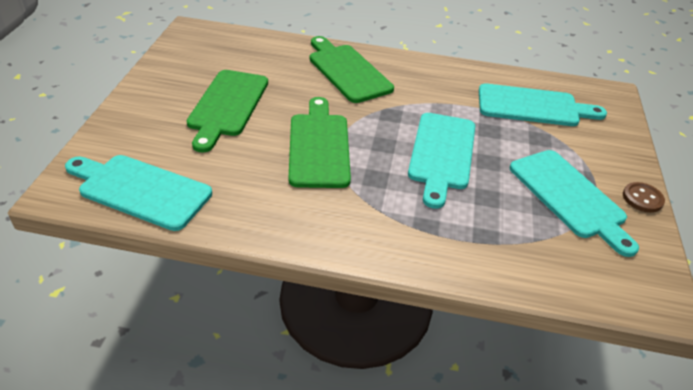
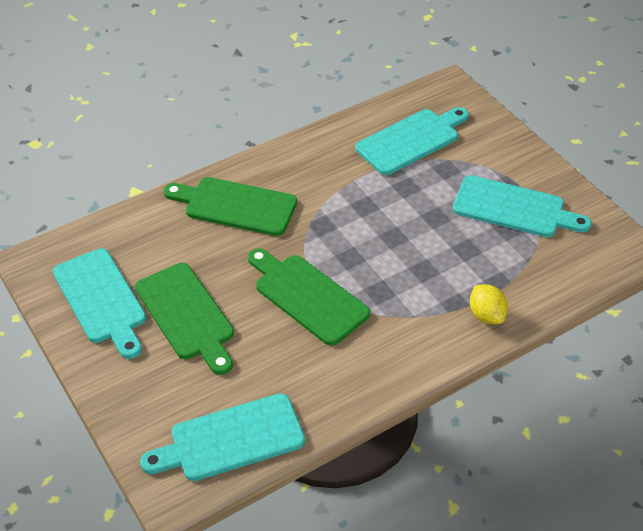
camera: 40 degrees left, 5 degrees up
turquoise cutting board [408,113,475,209] -> turquoise cutting board moved to [53,248,146,359]
brown button [623,182,665,213] -> none
none -> yellow lemon [470,284,508,324]

